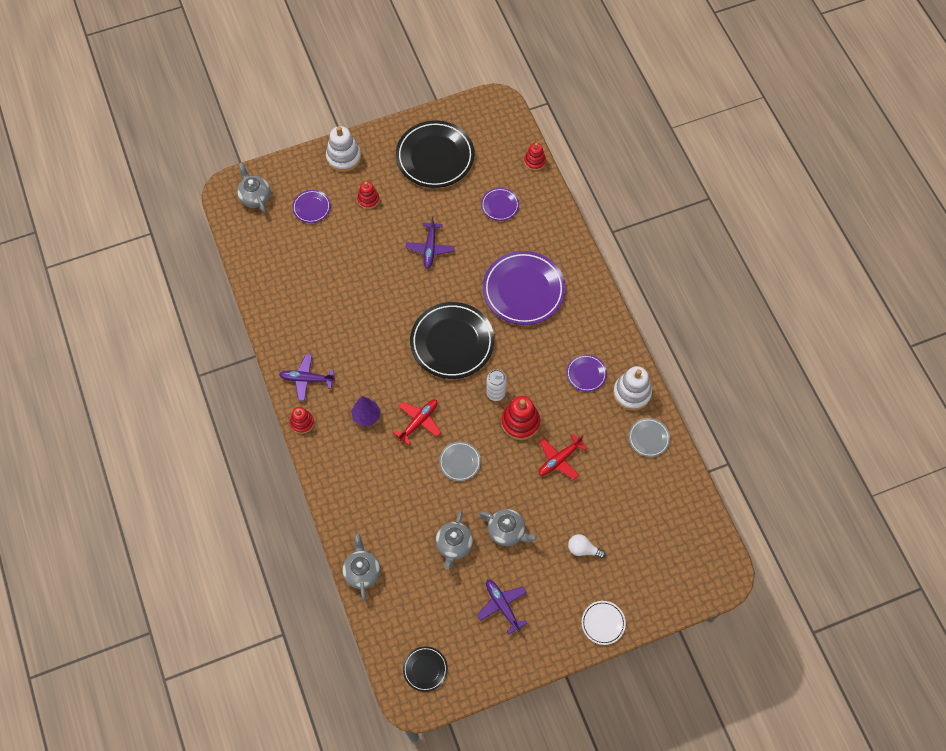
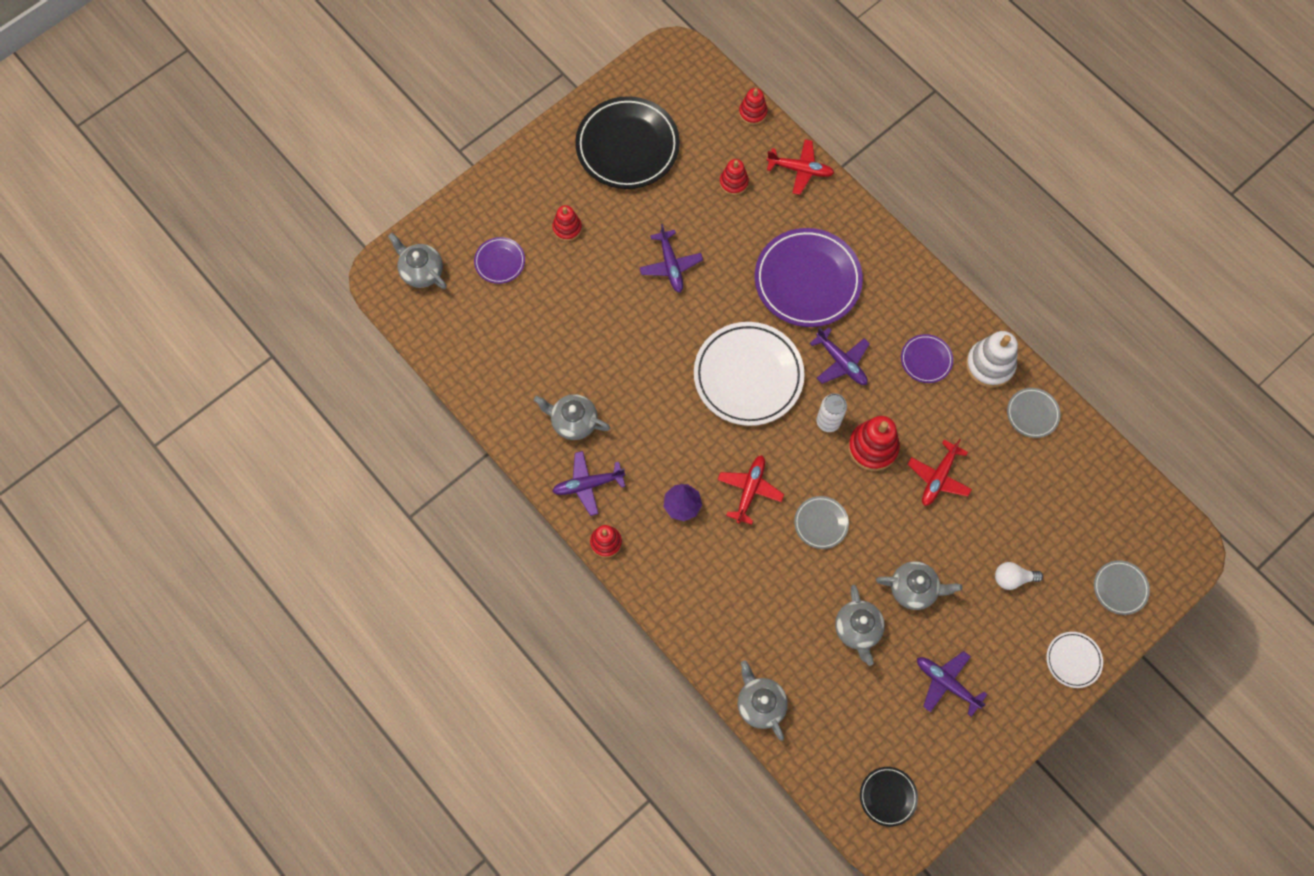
camera: 20 degrees left, 5 degrees up
white stacking toy [326,126,361,172] -> none
black plate [410,302,494,379] -> white plate [694,322,805,426]
purple plate [481,188,519,221] -> red stacking toy [720,159,749,195]
none -> grey teapot [534,394,610,440]
none -> red plane [767,139,834,195]
none -> purple plane [810,327,870,385]
none -> grey plate [1094,560,1150,615]

